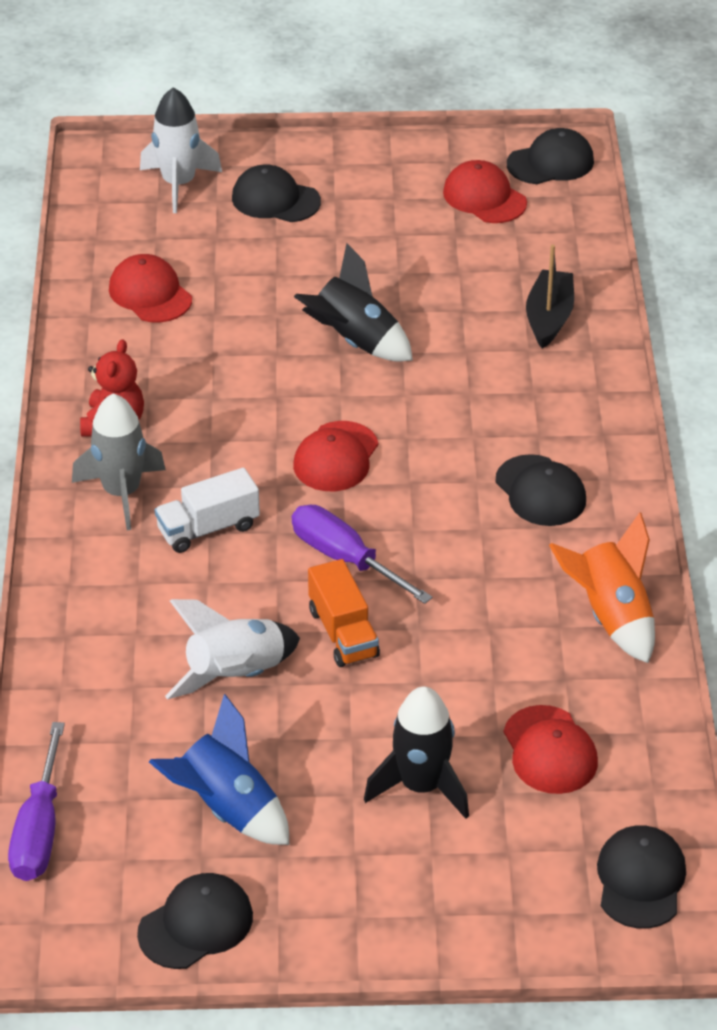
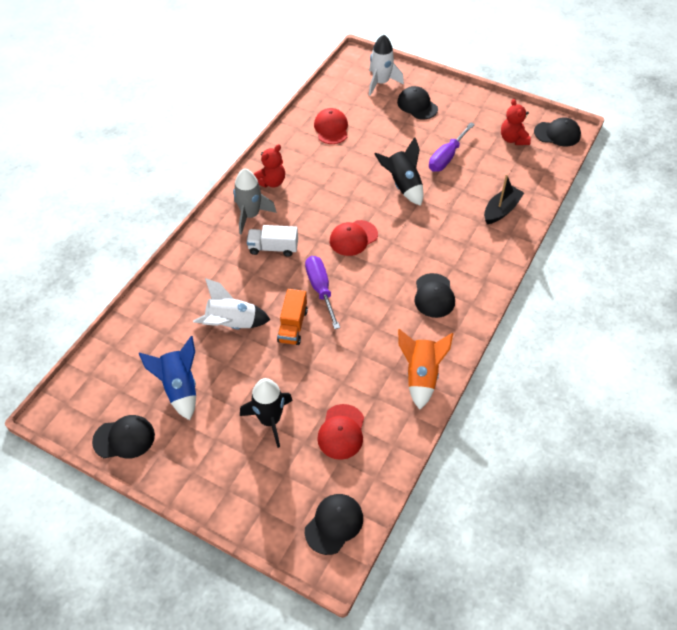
camera: 30 degrees right, 10 degrees up
purple screwdriver [8,722,65,881] -> purple screwdriver moved to [429,122,475,172]
red cap [443,160,527,223] -> red teddy bear [501,99,531,145]

